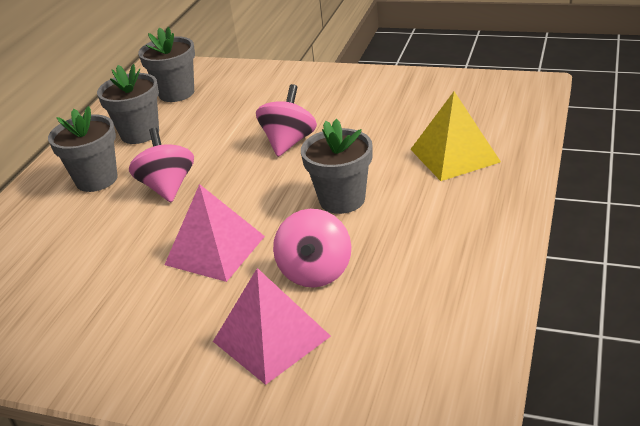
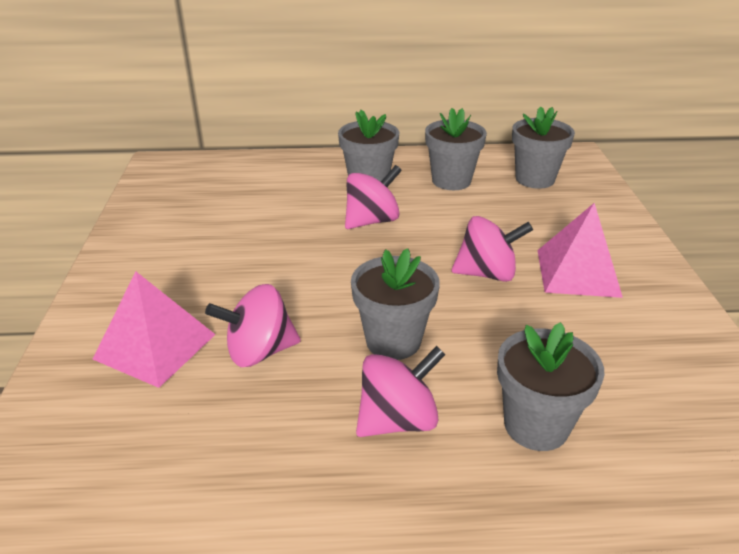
camera: 65 degrees right, 0 degrees up
pink pyramid [164,184,265,282] -> pink pyramid moved to [537,203,623,298]
yellow pyramid [410,91,501,181] -> grey flower pot [497,322,605,451]
none -> pink spinning top [356,346,446,437]

